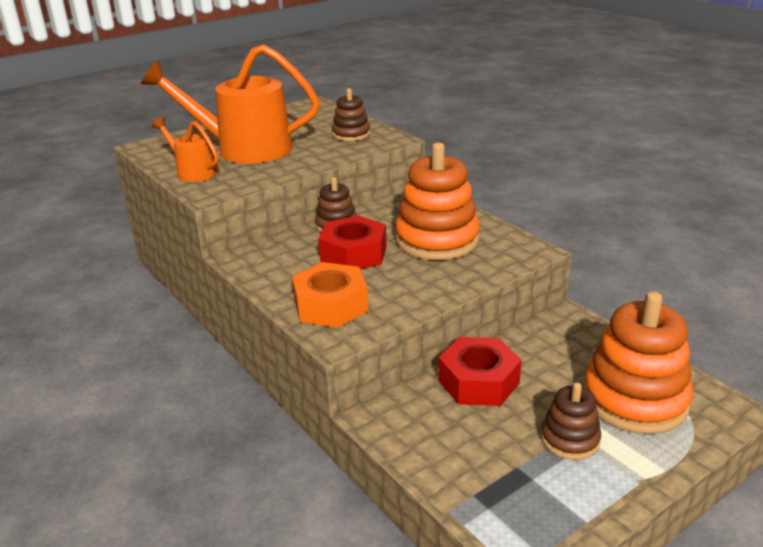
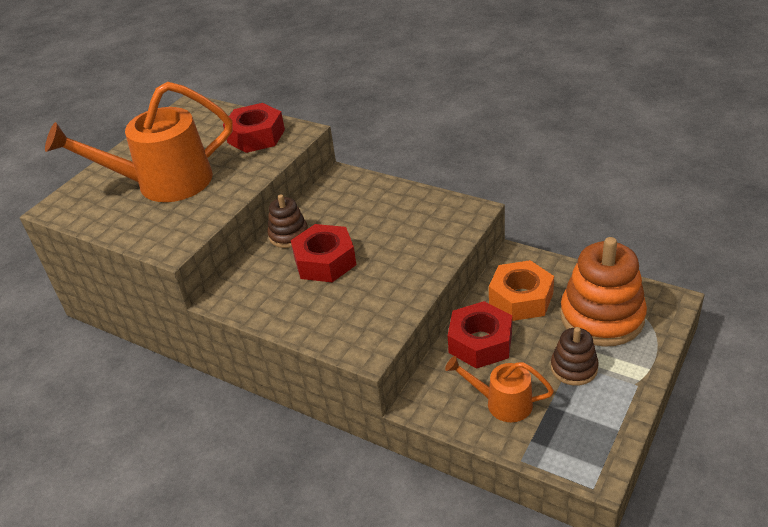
camera: 20 degrees left, 10 degrees up
orange watering can [151,117,219,182] -> orange watering can moved to [445,356,554,422]
orange nut [292,262,368,328] -> orange nut moved to [489,260,554,321]
brown stacking toy [332,88,370,141] -> red nut [223,103,285,153]
orange stacking toy [395,143,480,260] -> none

